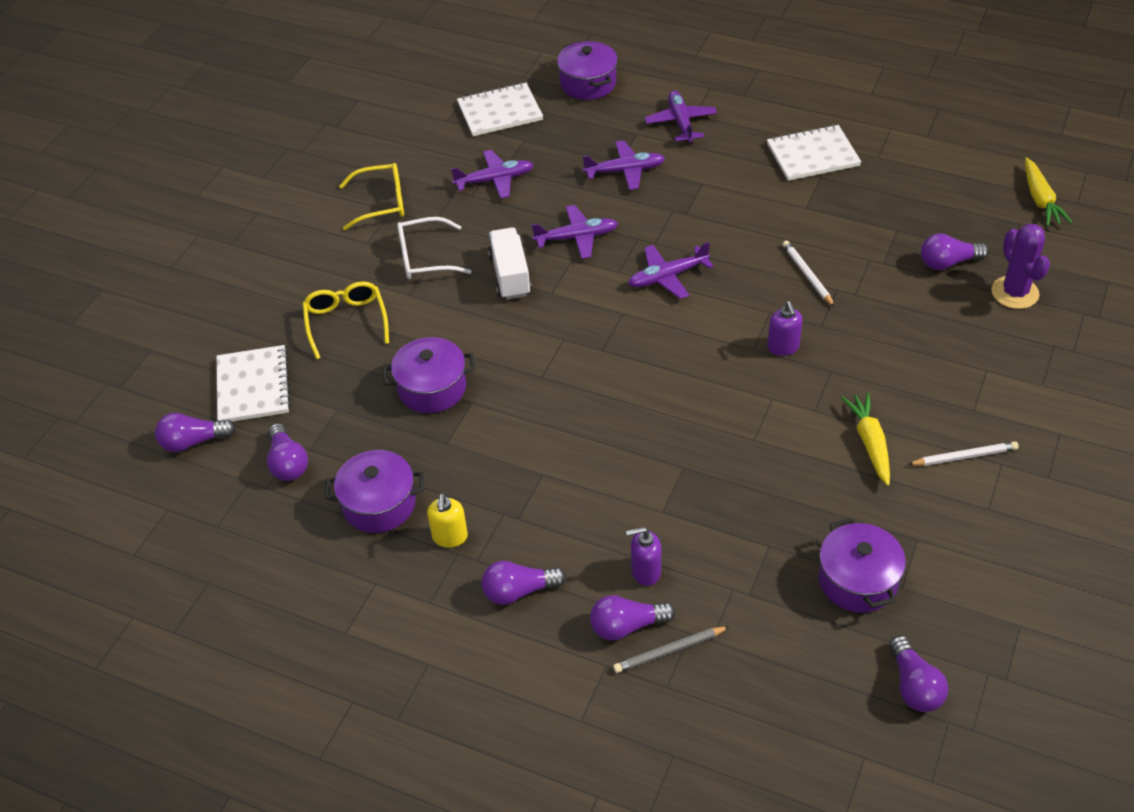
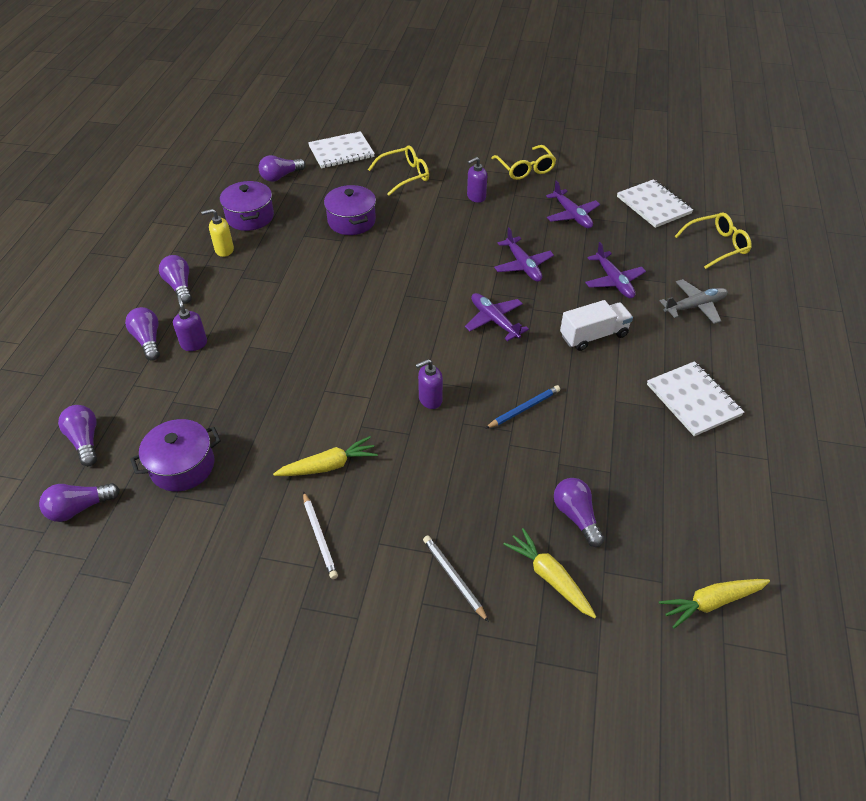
camera: 75 degrees right, 0 degrees up
purple light bulb [155,413,236,452] -> purple light bulb moved to [58,405,97,466]
white glasses [397,217,472,279] -> purple soap dispenser [467,157,487,203]
white truck [488,227,532,300] -> white truck moved to [560,300,633,351]
purple pot [557,41,618,100] -> yellow glasses [675,212,752,269]
grey pencil [613,626,730,673] -> grey pencil moved to [423,535,489,622]
purple plane [645,90,717,143] -> grey plane [660,279,728,324]
white pencil [782,240,835,307] -> blue pencil [485,385,560,429]
purple cactus [991,224,1050,309] -> yellow carrot [503,528,596,618]

